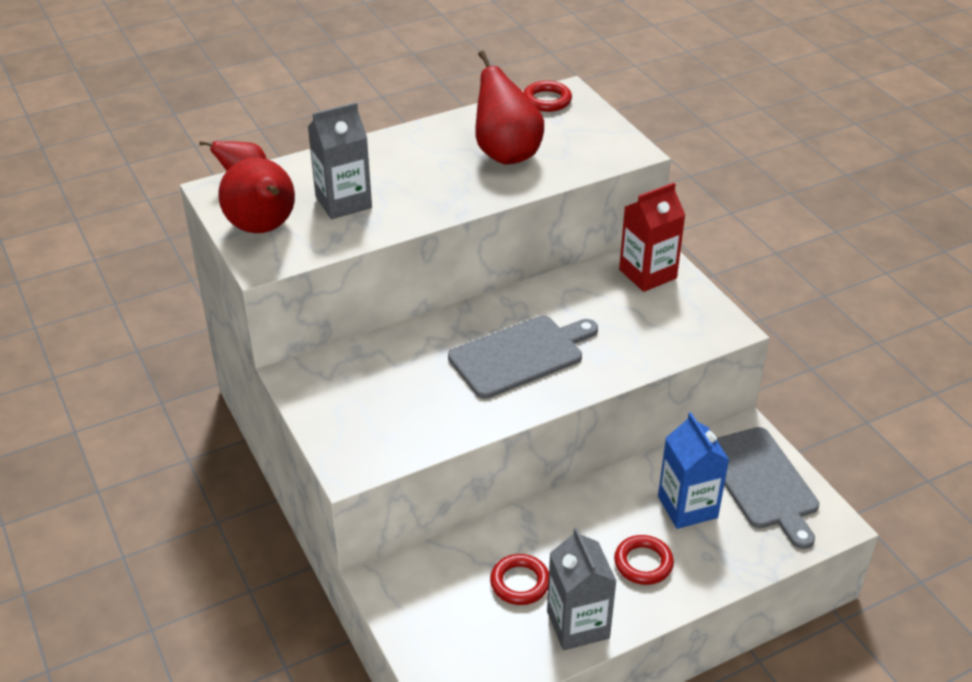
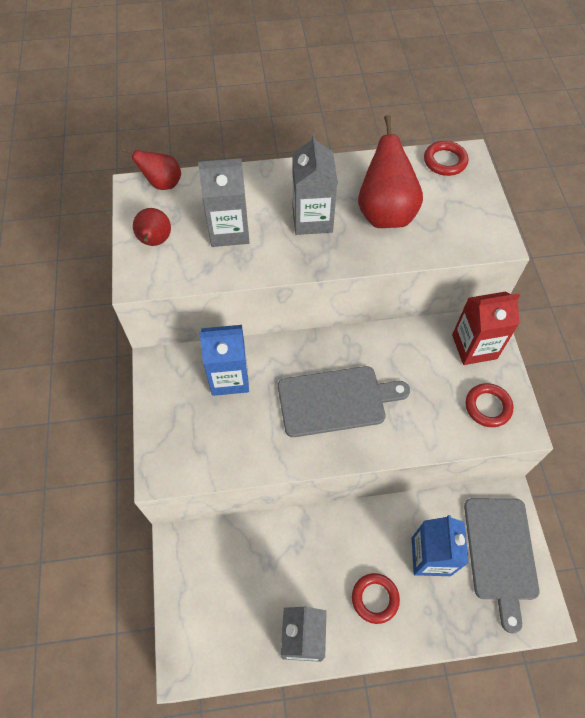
camera: 20 degrees right, 20 degrees up
red pear [218,158,295,233] -> red pear [133,208,171,246], size x0.58
red ring [490,554,549,605] -> red ring moved to [466,383,513,427]
none -> blue carton [199,325,249,396]
none -> grey carton [292,134,337,235]

